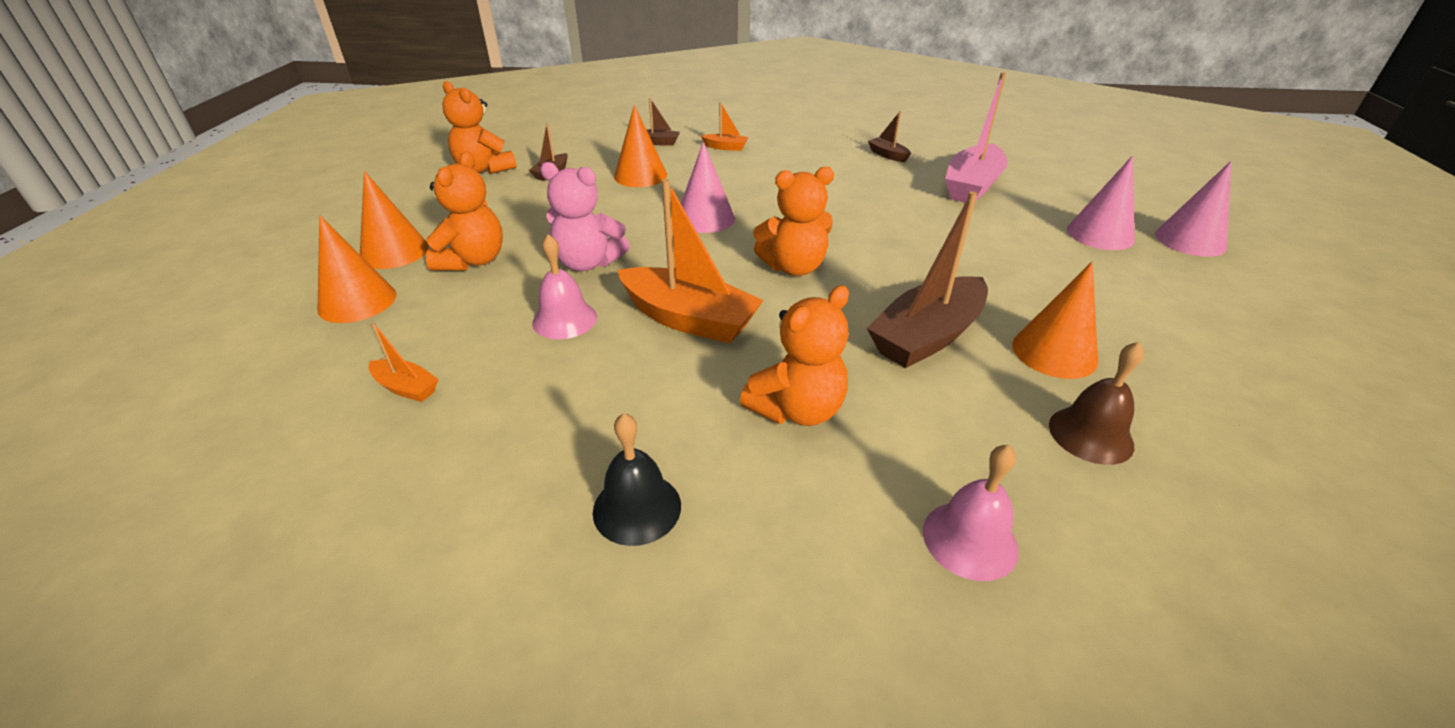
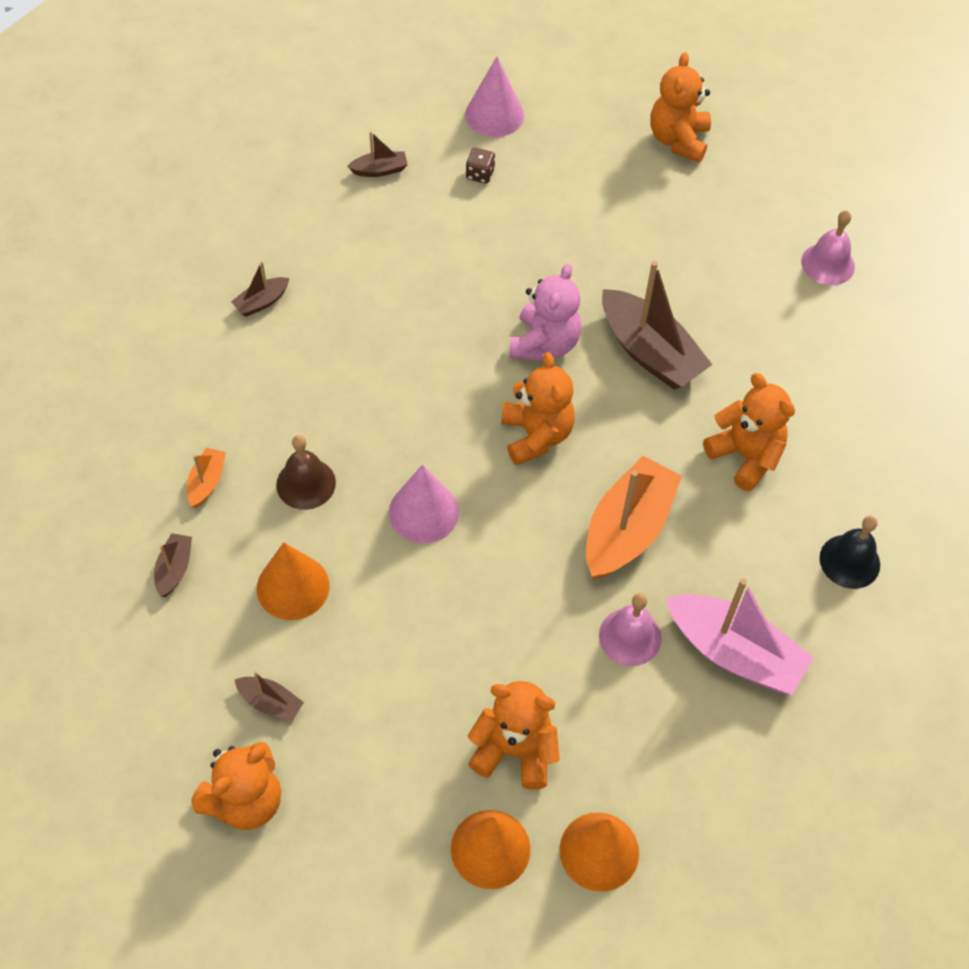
camera: 90 degrees left, 20 degrees up
orange boat [369,323,439,402] -> none
pink teddy bear [540,162,630,271] -> pink teddy bear moved to [509,264,582,361]
pink bell [923,445,1019,581] -> pink bell moved to [801,210,855,285]
pink boat [945,72,1008,203] -> pink boat moved to [666,578,814,695]
orange cone [1012,262,1098,379] -> none
brown bell [1049,342,1144,465] -> brown bell moved to [276,435,336,510]
pink cone [1067,156,1135,250] -> brown dice [466,148,496,184]
none -> brown boat [348,131,408,177]
none -> orange teddy bear [651,52,711,163]

